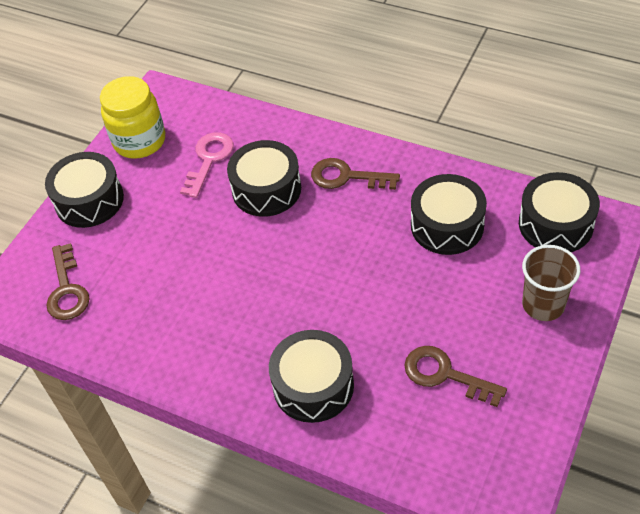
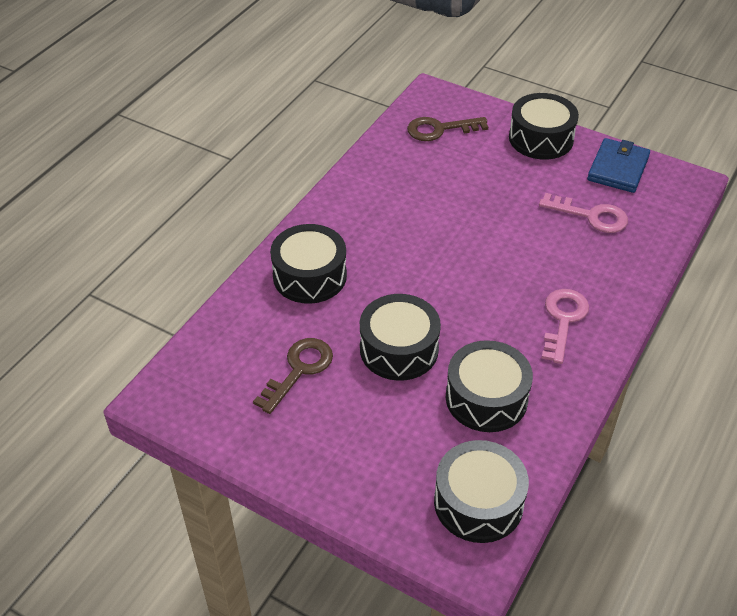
camera: 90 degrees right, 5 degrees down
yellow jar [100,76,165,159] -> blue wallet [587,138,650,193]
black drum [227,140,301,217] -> black drum moved to [360,294,441,381]
brown key [311,158,400,190] -> pink key [541,289,589,364]
brown cup [522,245,580,321] -> none

